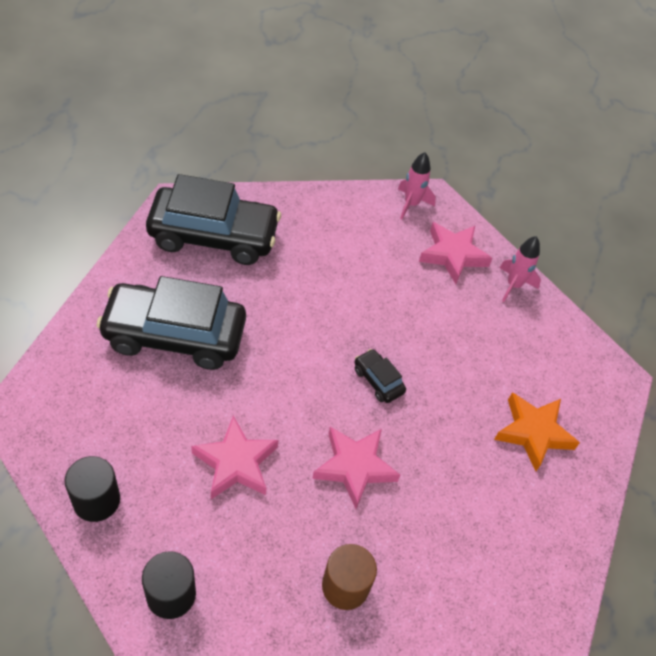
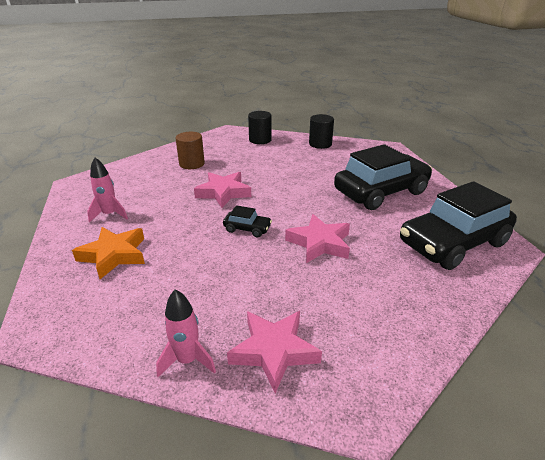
camera: 150 degrees right, 20 degrees down
pink star [191,416,278,499] -> pink star moved to [285,214,350,263]
pink rocket [398,152,436,220] -> pink rocket moved to [87,157,128,223]

